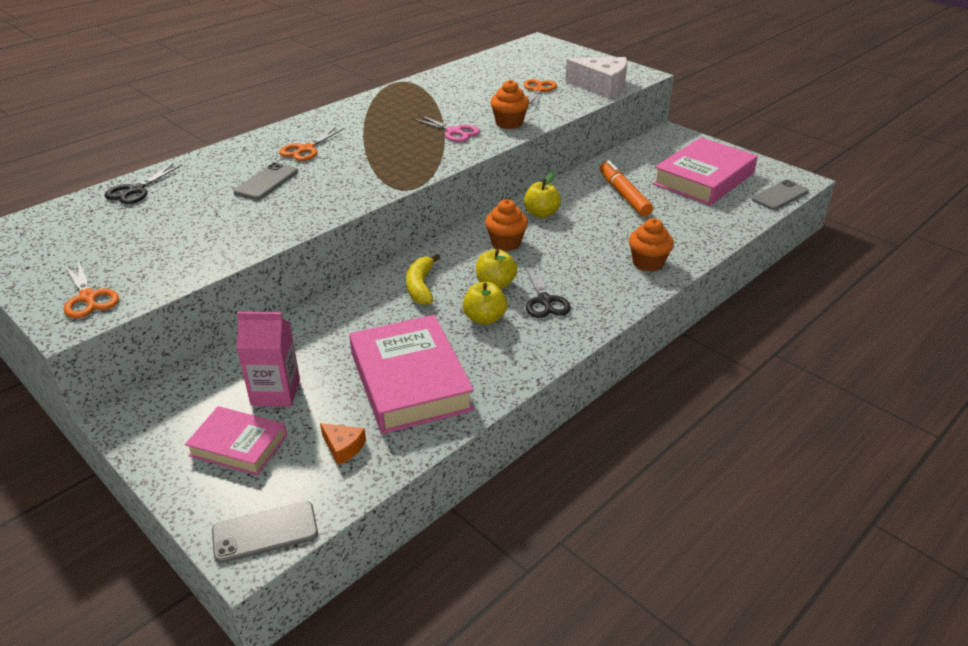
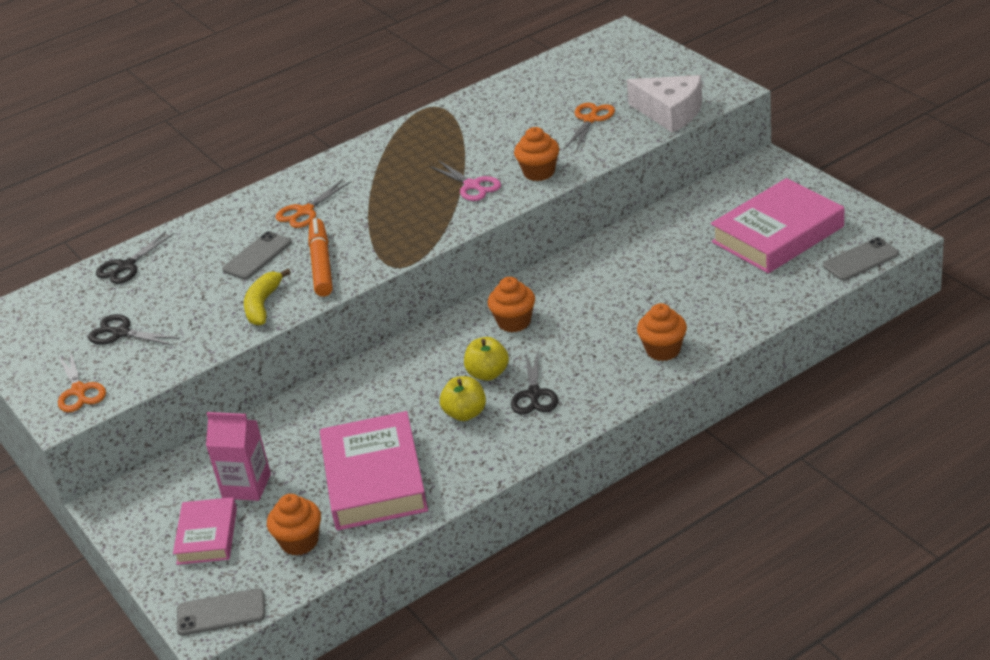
camera: 15 degrees right, 0 degrees up
pink book [185,406,287,476] -> pink book turned 60 degrees clockwise [173,497,237,565]
orange cheese [320,423,366,465] -> orange cupcake [267,494,321,556]
yellow banana [406,254,440,305] -> yellow banana moved to [244,269,291,326]
yellow apple [524,173,561,218] -> none
orange marker [600,160,653,217] -> orange marker moved to [308,218,333,297]
none -> black scissors [88,314,181,346]

